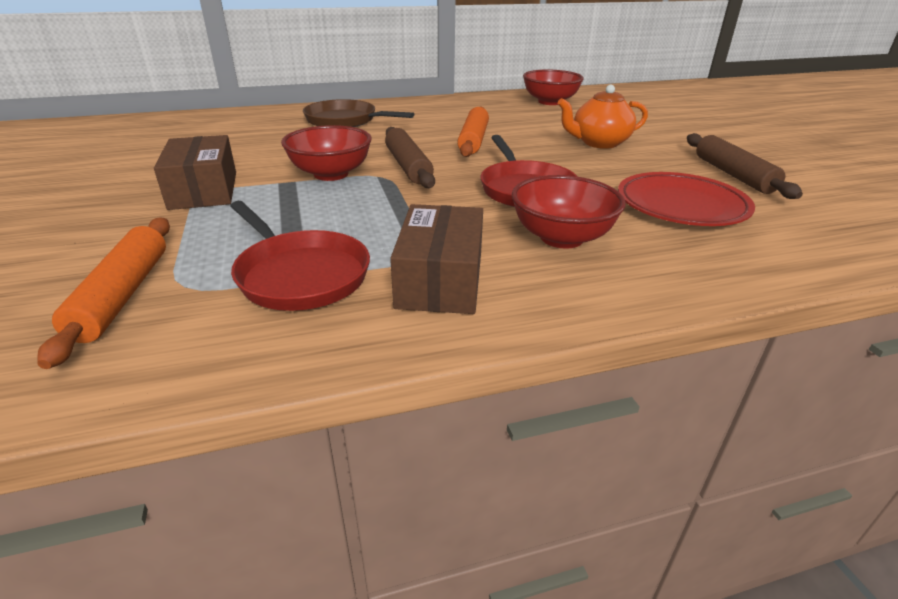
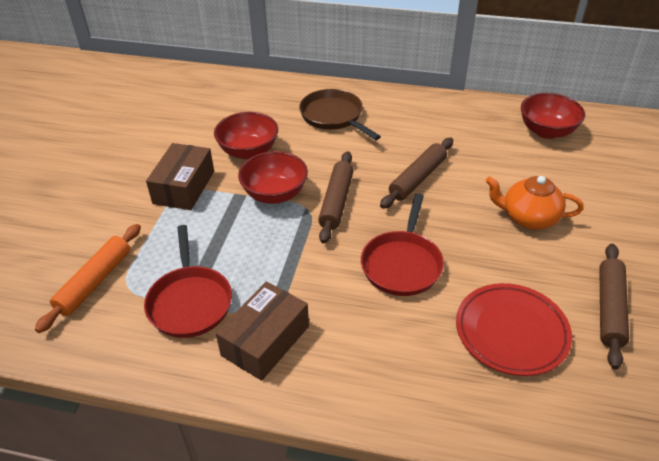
camera: 30 degrees right, 10 degrees up
orange rolling pin [457,107,489,157] -> brown rolling pin [380,138,453,209]
red bowl [512,175,626,249] -> red bowl moved to [214,112,278,159]

